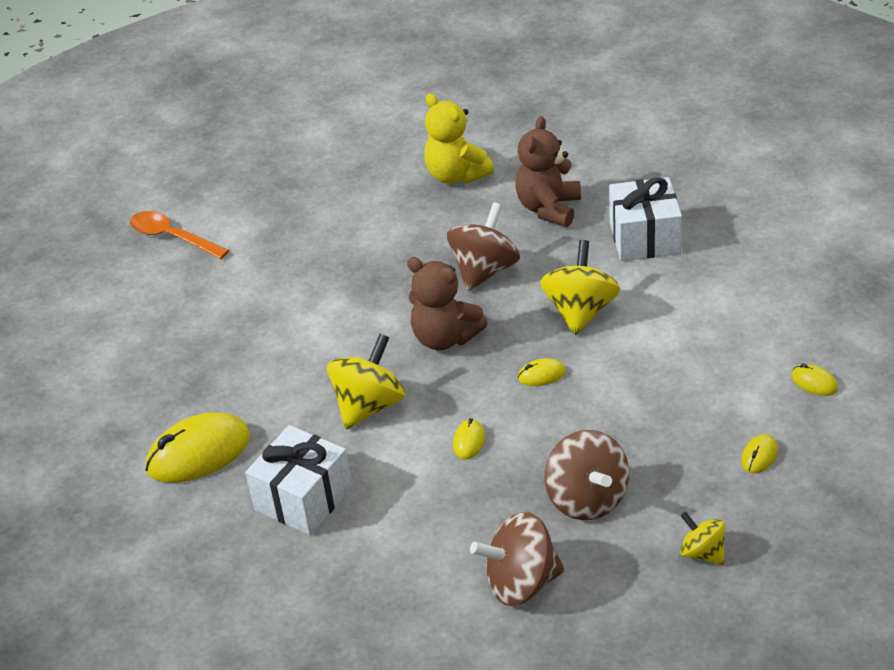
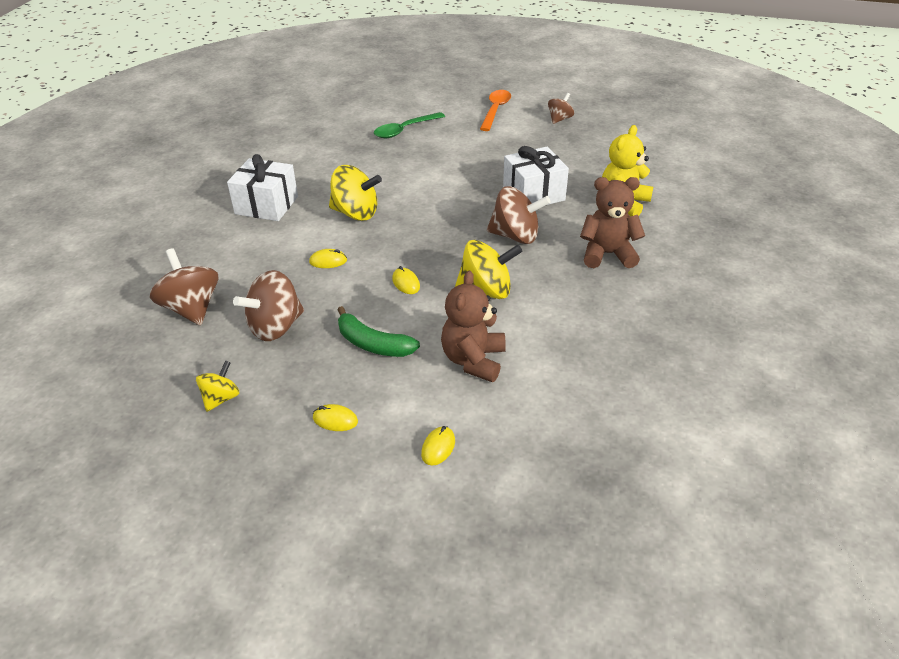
camera: 70 degrees right, 0 degrees up
yellow mouse [146,412,250,483] -> none
brown teddy bear [407,257,488,350] -> brown teddy bear moved to [441,271,506,382]
white gift [609,177,682,261] -> white gift moved to [503,146,569,206]
none -> green banana [338,306,420,357]
none -> green spoon [374,112,445,138]
none -> brown spinning top [548,93,574,124]

